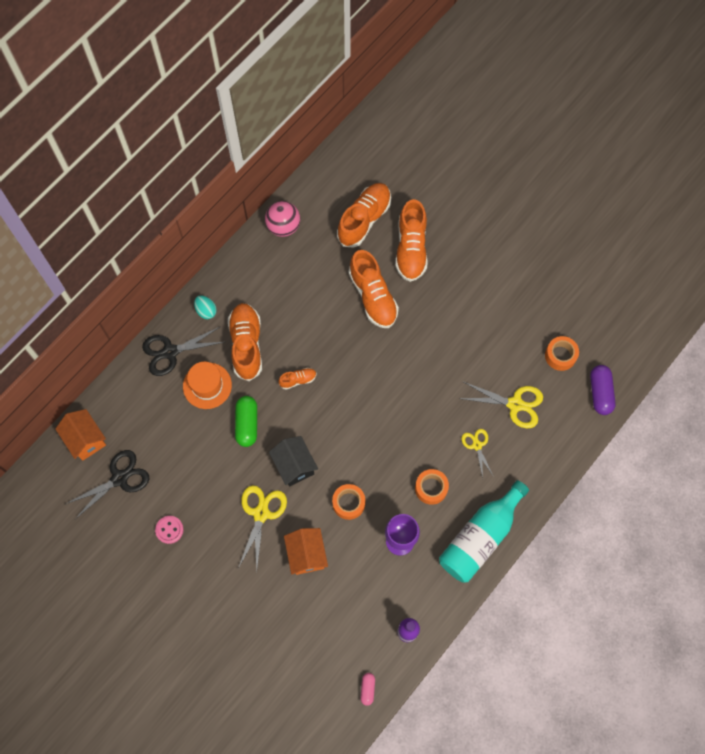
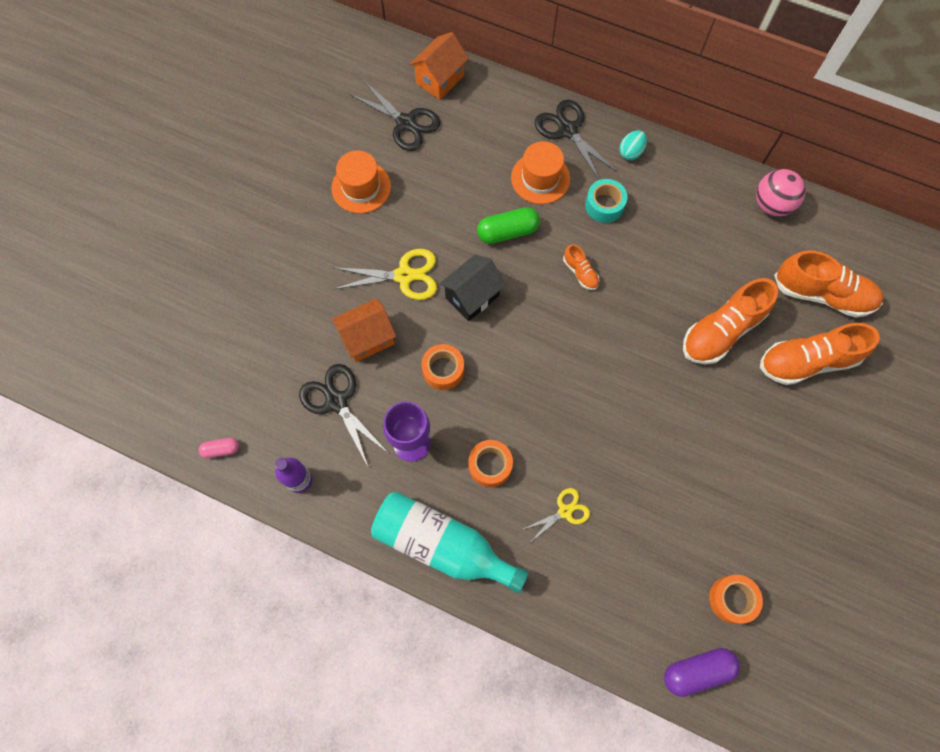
camera: 75 degrees right, 0 degrees up
pink button [155,516,184,544] -> orange hat [331,151,391,213]
orange shoe [228,303,262,381] -> turquoise tape [585,179,627,223]
yellow scissors [458,382,543,428] -> none
none -> black scissors [299,364,388,466]

